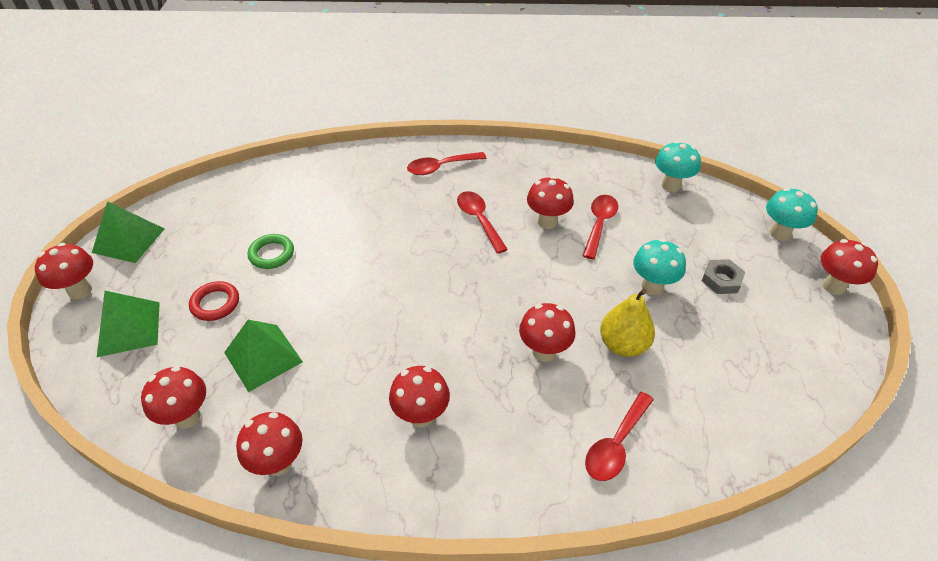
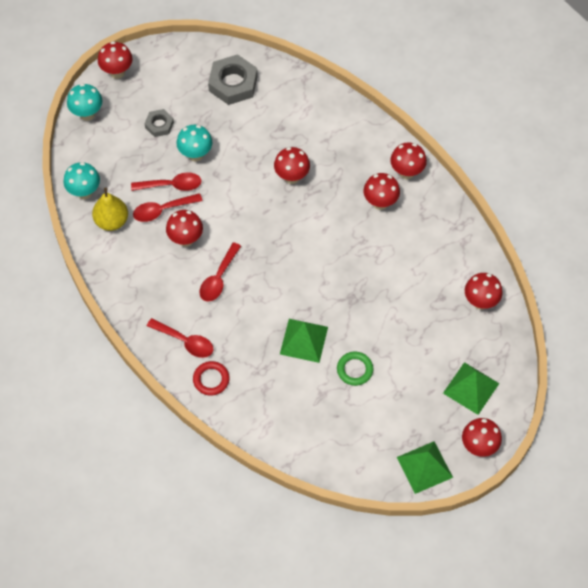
camera: 130 degrees left, 15 degrees up
red ring [189,281,239,321] -> red ring moved to [193,361,230,396]
green pyramid [224,320,303,392] -> green pyramid moved to [280,319,328,363]
red mushroom [236,412,302,476] -> red mushroom moved to [390,142,427,179]
red spoon [585,392,654,481] -> red spoon moved to [131,172,202,191]
yellow pear [600,289,655,357] -> yellow pear moved to [92,188,128,231]
none -> grey nut [208,54,258,105]

